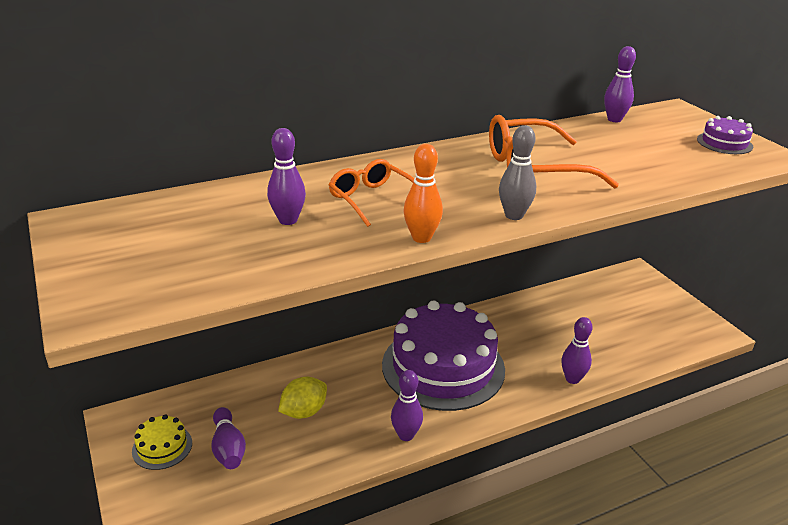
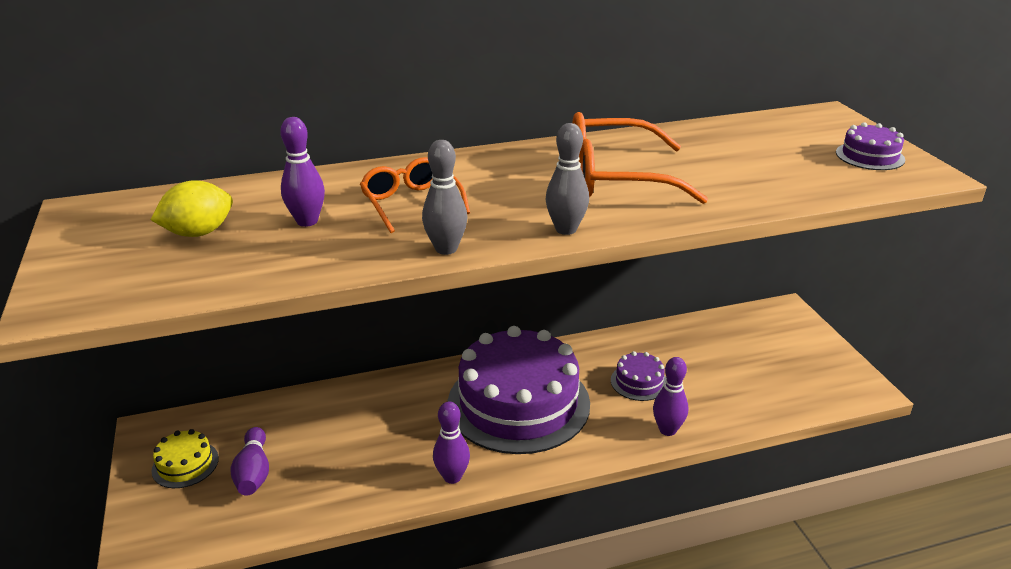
camera: 10 degrees right, 0 degrees up
yellow lemon [278,377,327,419] -> yellow lemon moved to [150,180,233,237]
orange bowling pin [403,144,443,243] -> grey bowling pin [422,140,468,255]
purple bowling pin [604,46,636,122] -> none
none -> purple cake [611,351,667,401]

